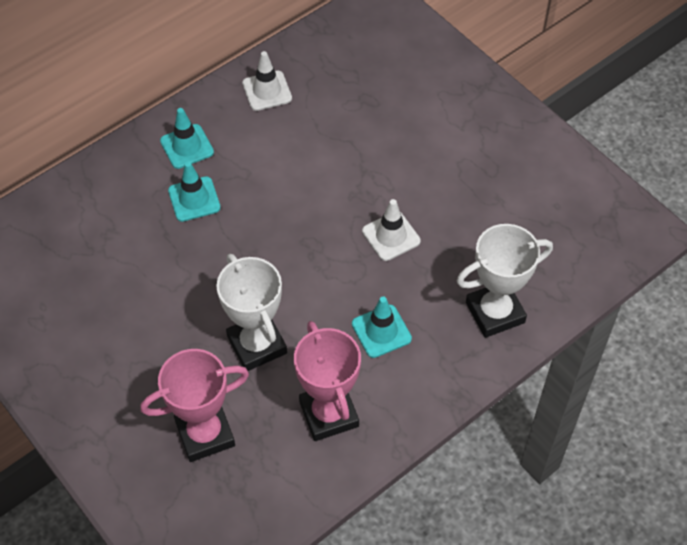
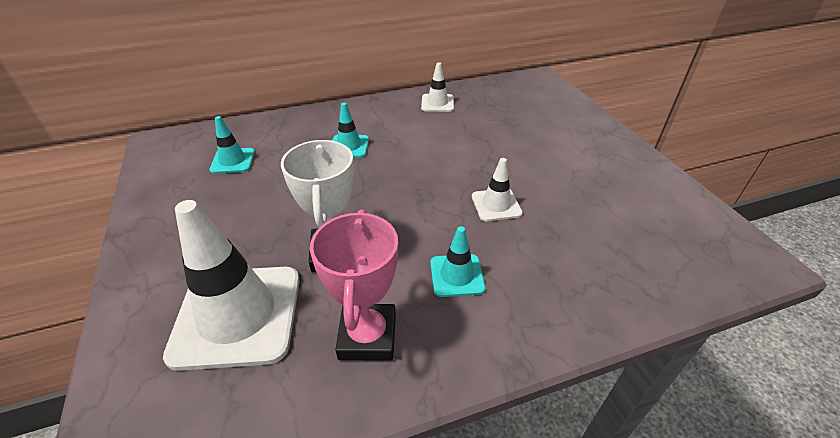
camera: 20 degrees right, 15 degrees down
pink trophy [140,349,249,462] -> white traffic cone [163,200,300,371]
turquoise traffic cone [160,108,214,169] -> turquoise traffic cone moved to [210,116,255,174]
white trophy [456,224,553,338] -> none

